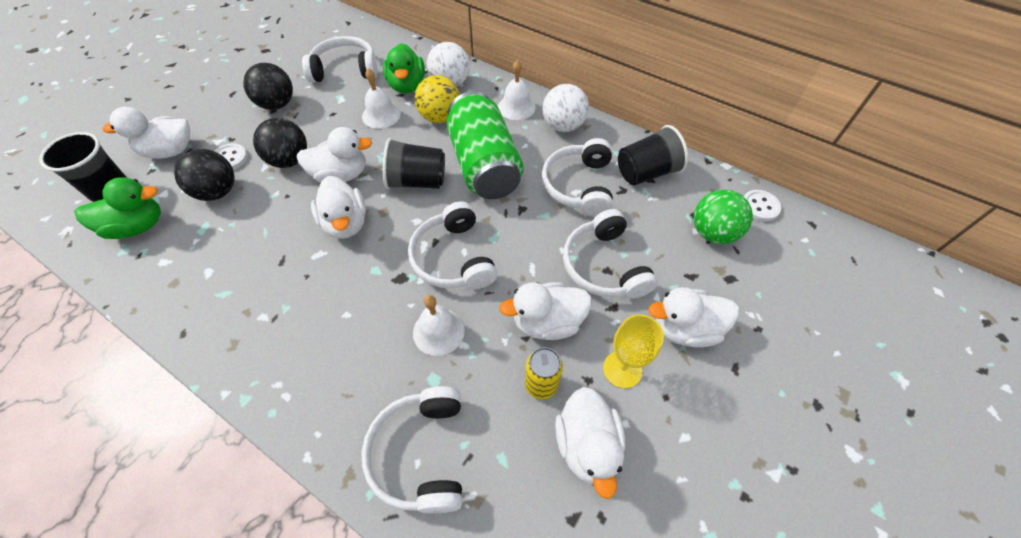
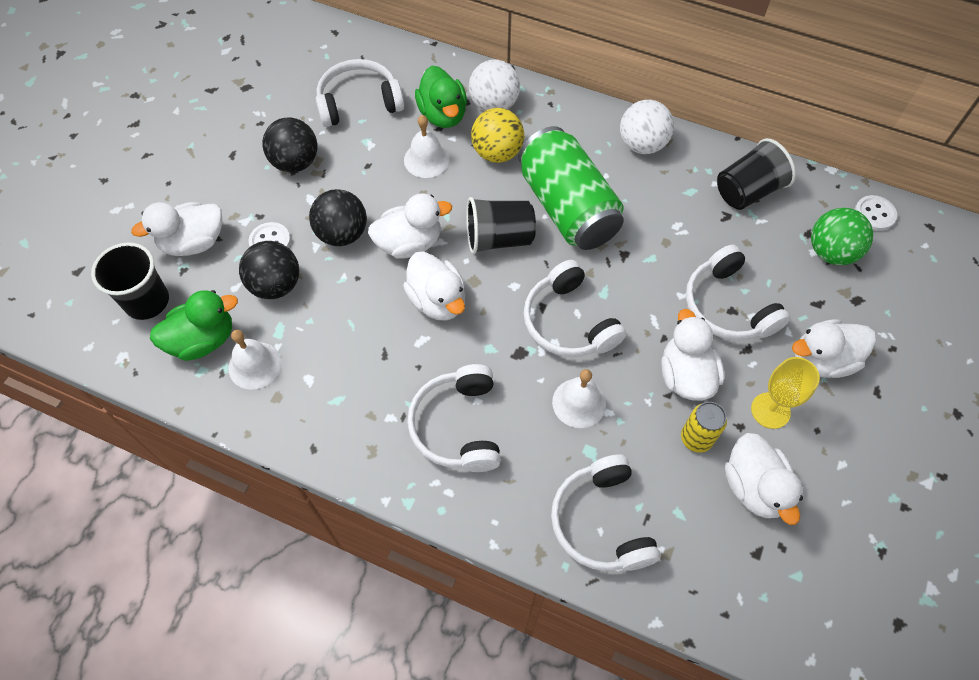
camera: 10 degrees left, 5 degrees up
white bell [498,60,536,120] -> white bell moved to [229,330,281,390]
white duck [499,282,592,340] -> white duck turned 105 degrees clockwise [661,309,725,401]
white headphones [542,138,613,217] -> white headphones moved to [407,364,501,472]

